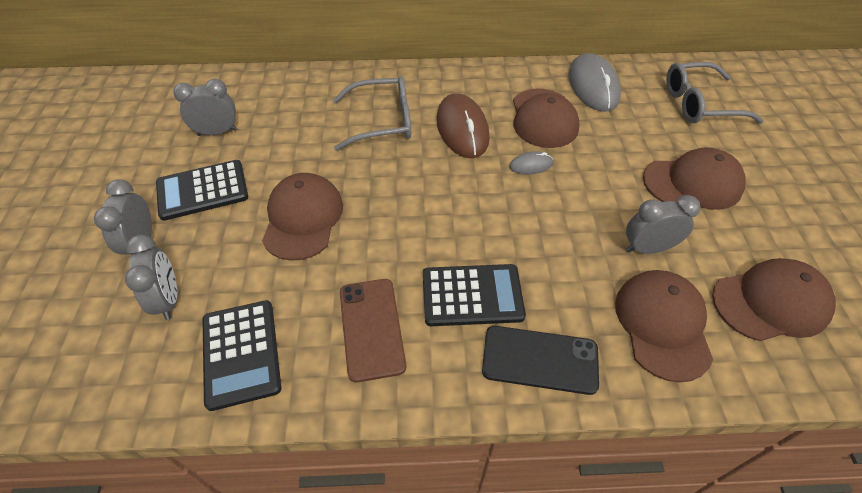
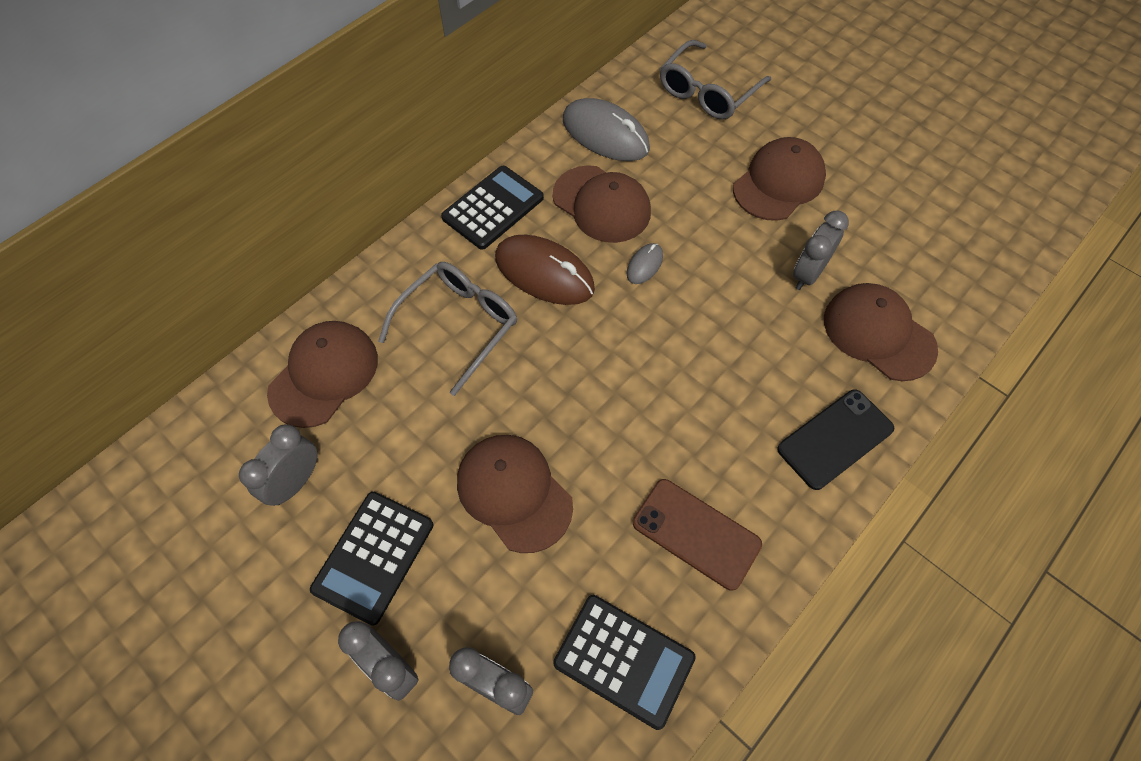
camera: 45 degrees left, 10 degrees up
black calculator [423,264,526,326] -> black calculator moved to [441,166,544,250]
brown cap [712,258,836,341] -> brown cap moved to [267,321,378,428]

